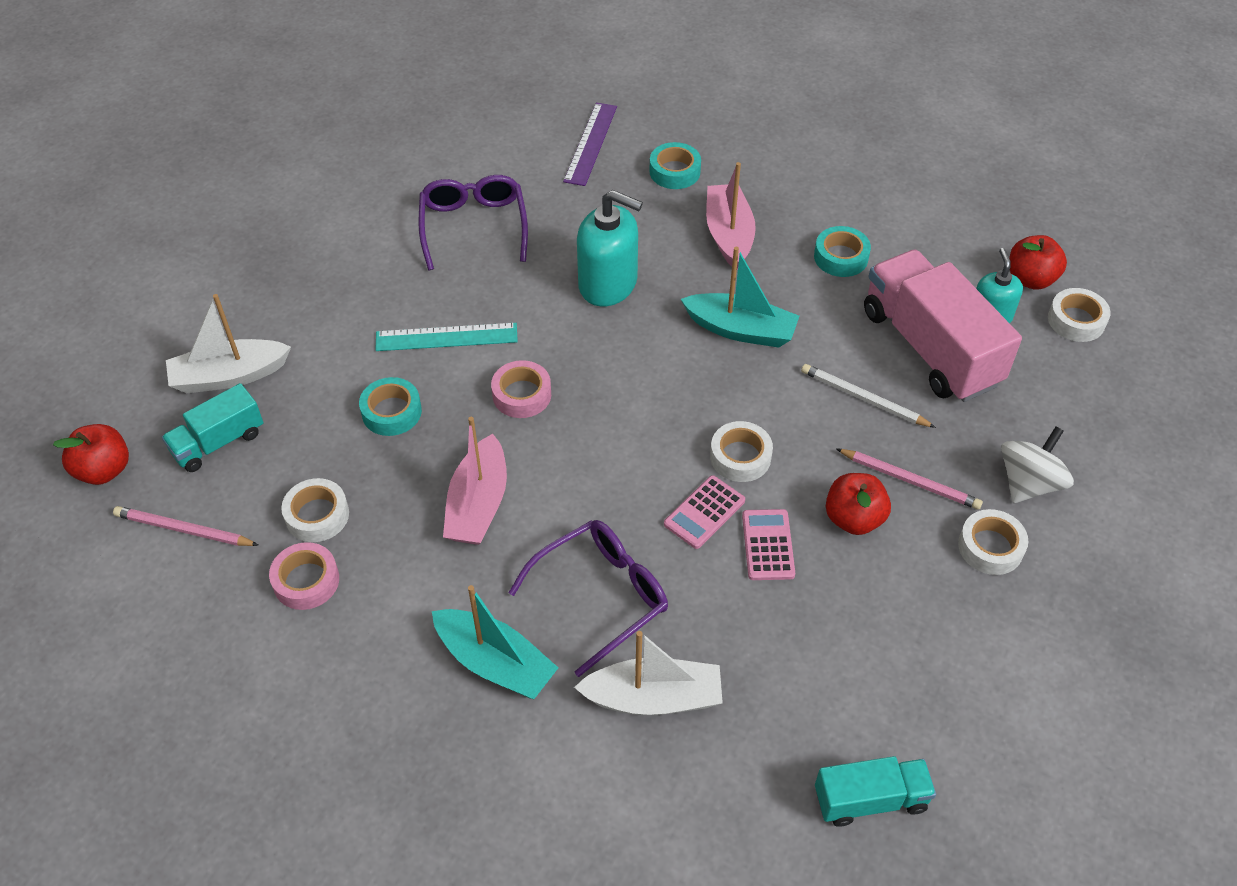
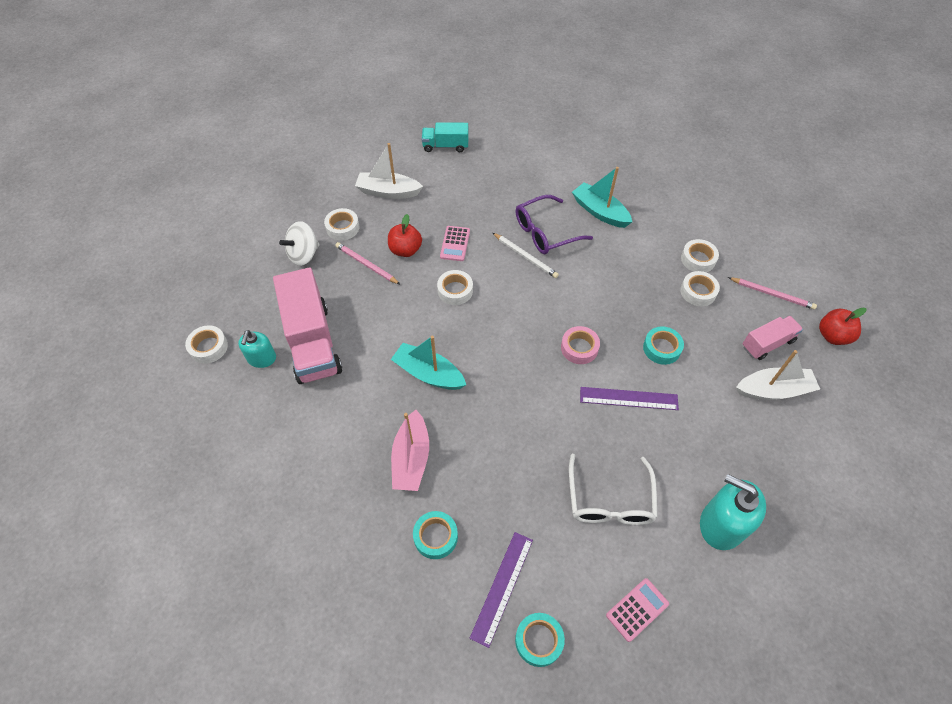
camera: 170 degrees left, 5 degrees up
turquoise truck [162,383,263,472] -> pink truck [742,316,803,360]
pink tape [269,542,339,610] -> white tape [681,239,719,272]
turquoise ruler [375,323,518,351] -> purple ruler [580,387,679,410]
purple glasses [418,175,528,270] -> white glasses [569,454,658,525]
pink boat [443,417,507,545] -> none
white boat [574,631,723,716] -> white boat moved to [355,143,423,199]
turquoise soap dispenser [577,190,643,306] -> turquoise soap dispenser moved to [700,474,766,550]
pink calculator [664,475,745,549] -> pink calculator moved to [606,578,669,642]
white pencil [801,364,936,428] -> white pencil moved to [493,233,559,278]
turquoise tape [814,226,871,277] -> turquoise tape moved to [515,613,565,667]
red apple [1009,235,1067,290] -> none

